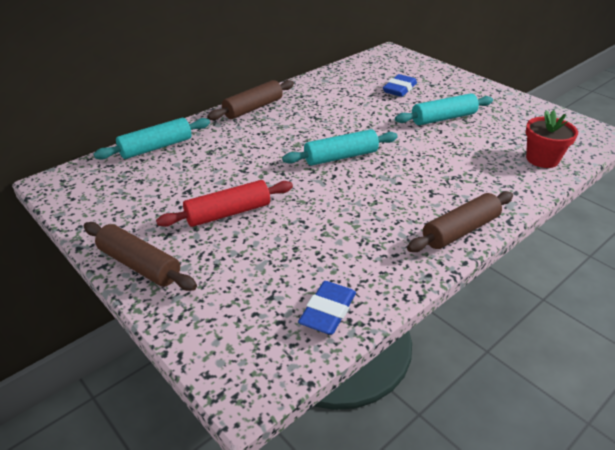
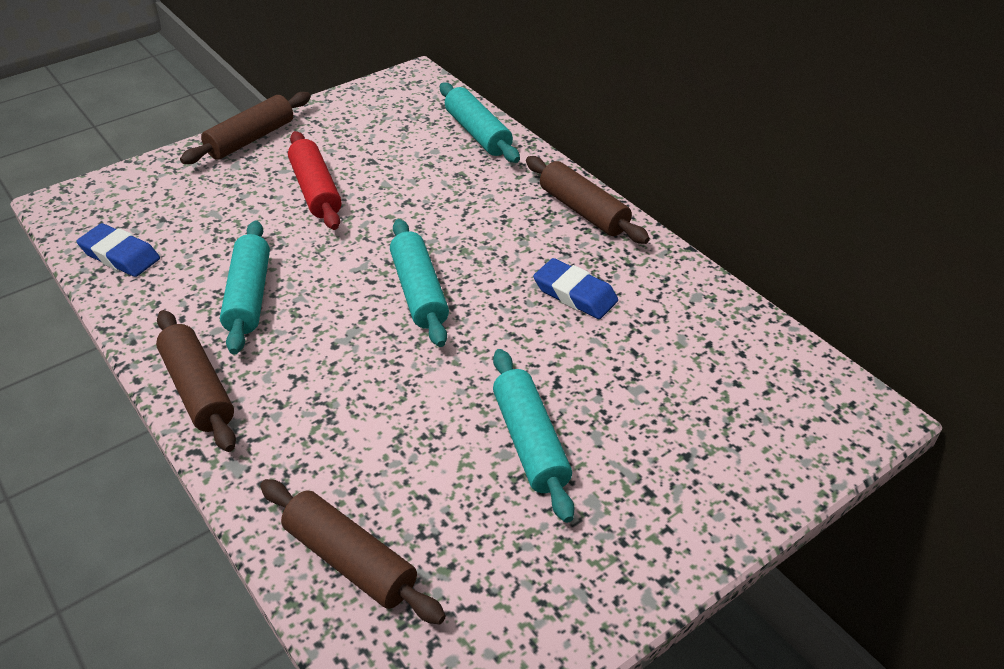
camera: 95 degrees right, 5 degrees up
blue eraser [383,74,417,97] -> blue eraser moved to [533,258,618,319]
red flower pot [526,110,578,168] -> brown rolling pin [260,479,446,625]
none -> turquoise rolling pin [220,220,270,355]

